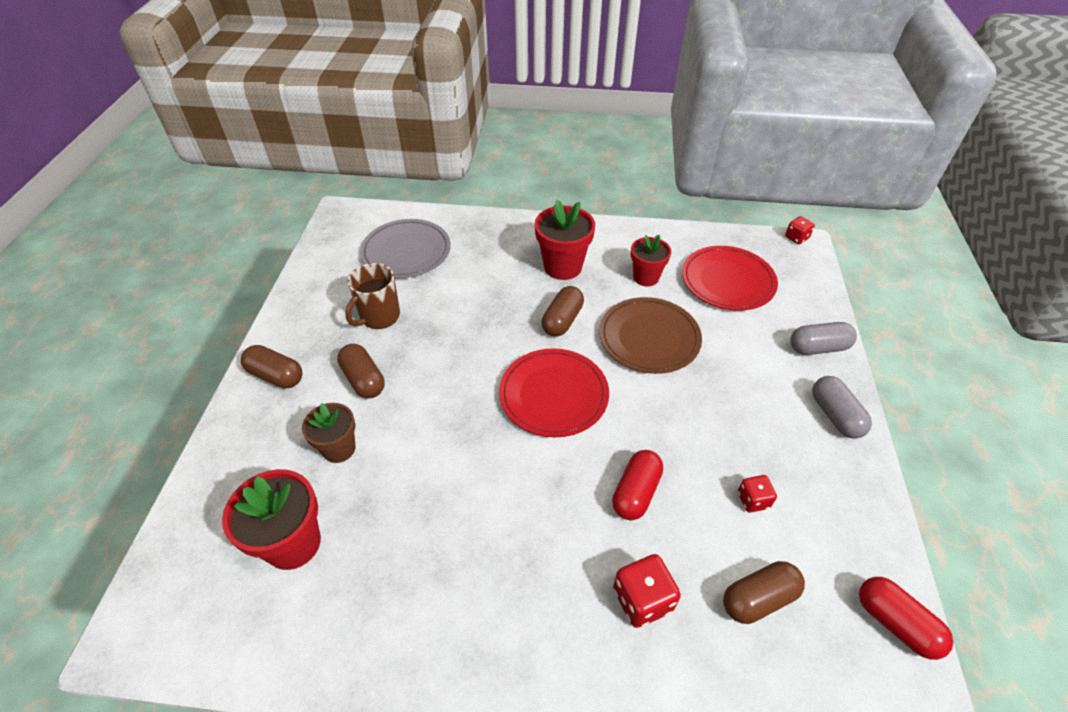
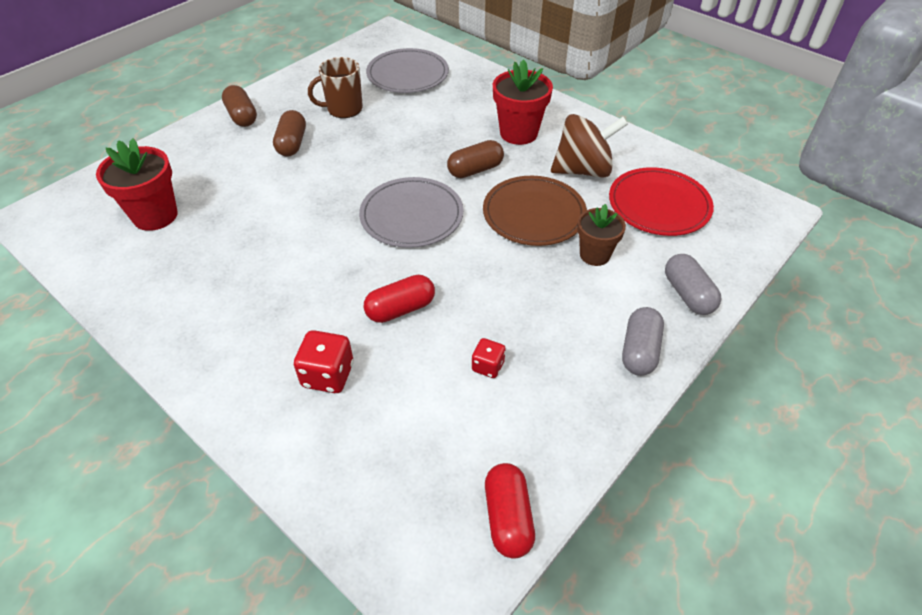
camera: 35 degrees right, 0 degrees up
brown flower pot [302,403,356,463] -> brown flower pot moved to [577,204,626,266]
red plate [499,348,609,437] -> grey plate [359,177,464,248]
red flower pot [631,235,671,286] -> brown spinning top [551,114,628,178]
brown capsule [723,561,805,624] -> none
red dice [785,216,815,244] -> none
grey capsule [790,322,857,355] -> grey capsule turned 45 degrees clockwise [665,254,722,315]

